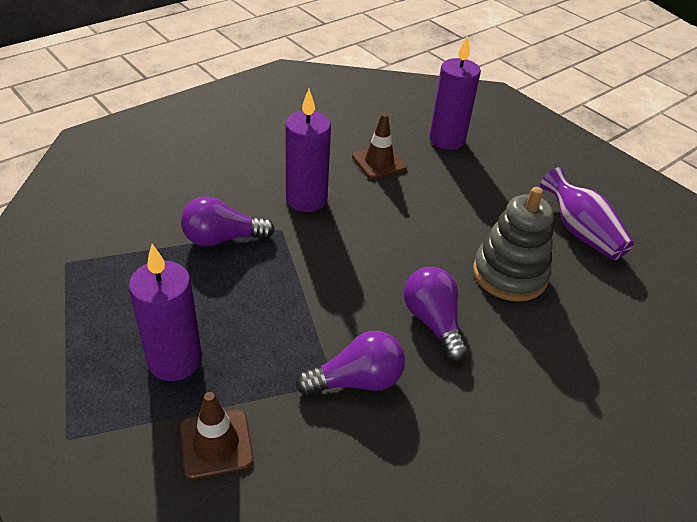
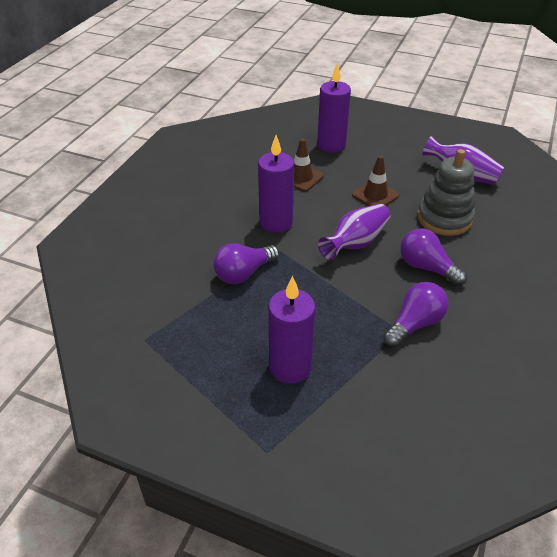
camera: 25 degrees left, 0 degrees up
brown traffic cone [180,392,254,480] -> brown traffic cone moved to [352,155,399,206]
none -> purple vase [318,204,391,260]

